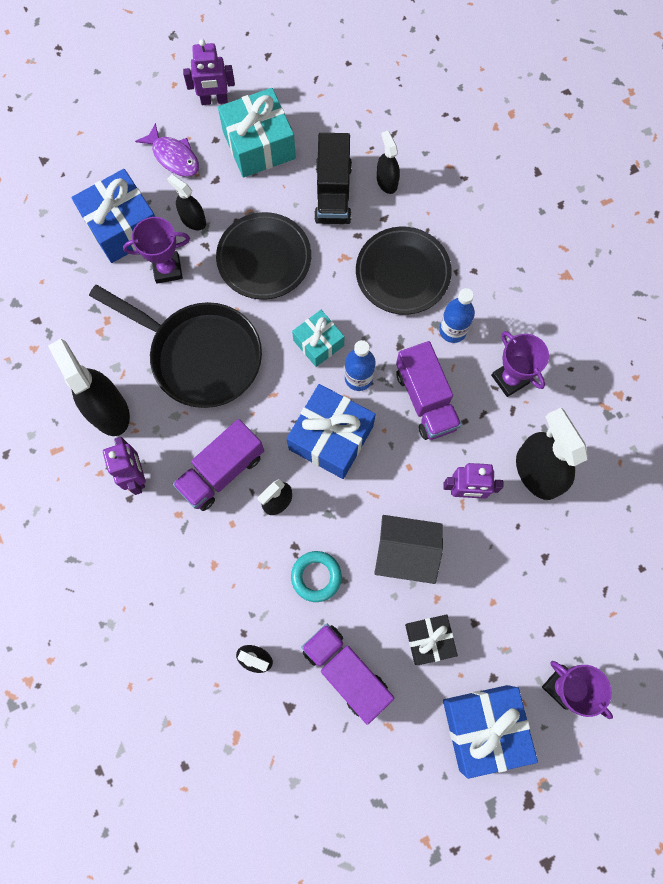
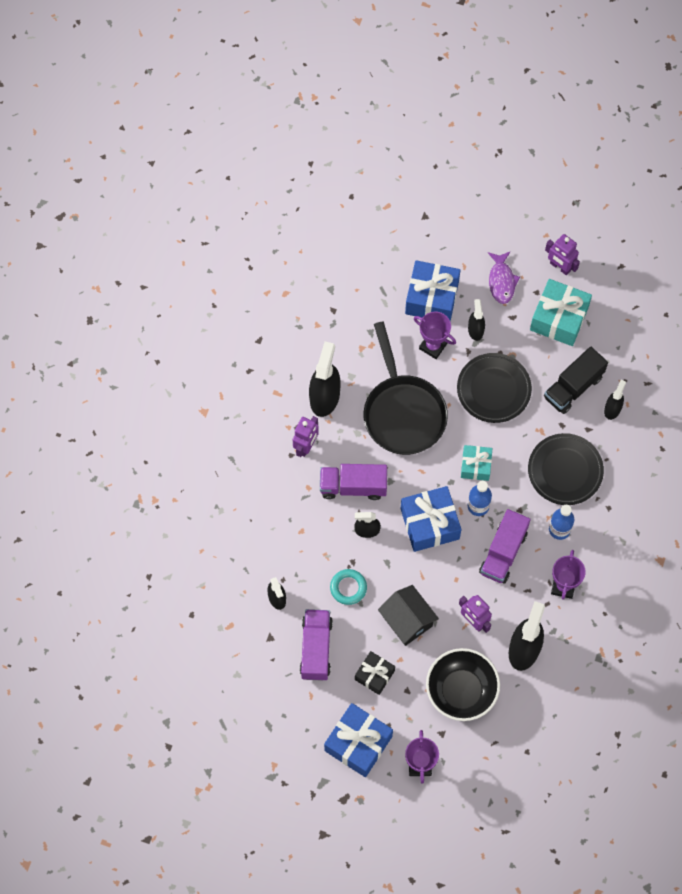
camera: 45 degrees right, 5 degrees down
none -> black bowl [426,648,500,721]

